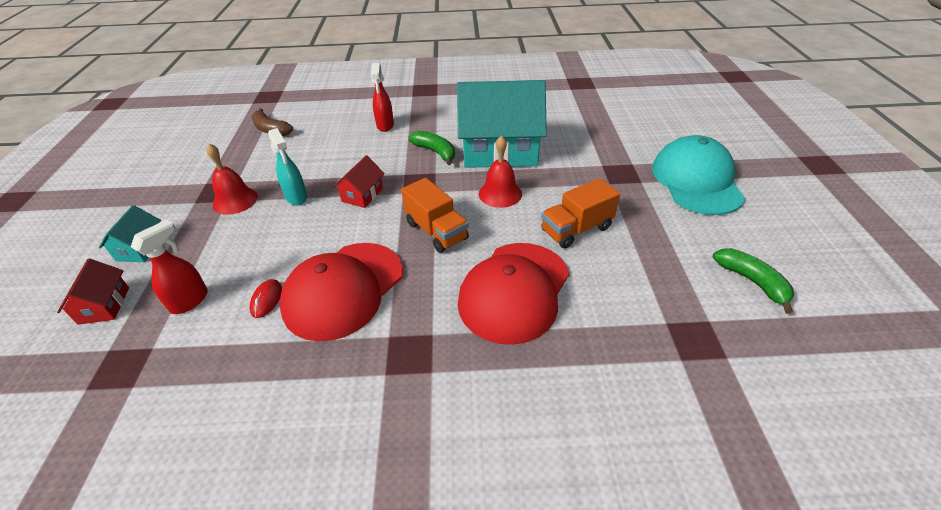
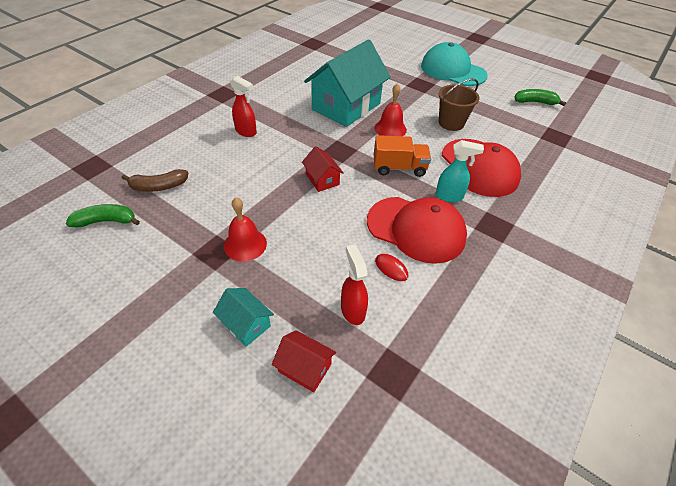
camera: 55 degrees left, 5 degrees up
turquoise spray bottle [268,128,307,205] -> turquoise spray bottle moved to [435,140,484,202]
red cap [280,243,403,342] -> red cap turned 45 degrees counterclockwise [367,197,467,264]
green banana [408,131,455,165] -> green banana moved to [66,204,140,227]
orange truck [541,178,620,248] -> brown bucket [438,78,480,131]

